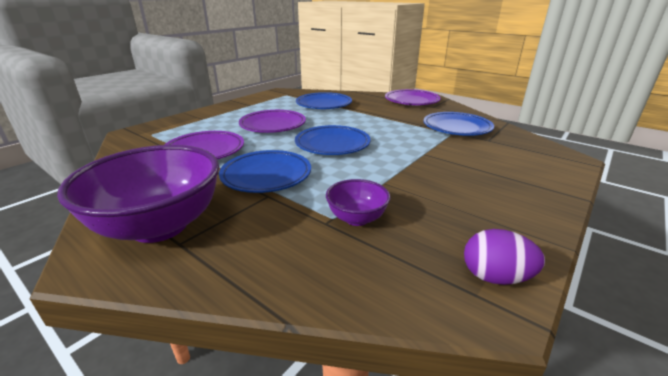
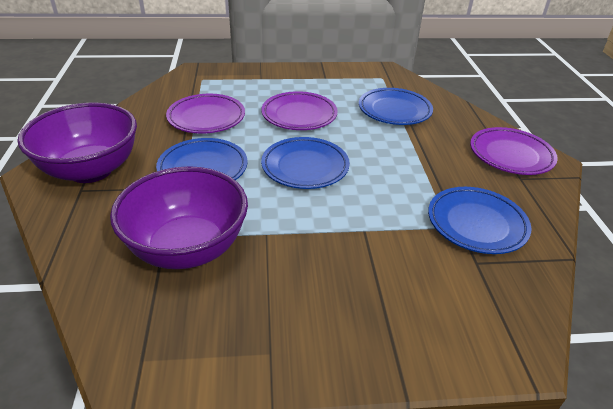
camera: 45 degrees right, 10 degrees up
purple bowl [326,179,390,226] -> purple bowl [110,166,248,269], size x2.06
purple egg [464,229,545,285] -> none

